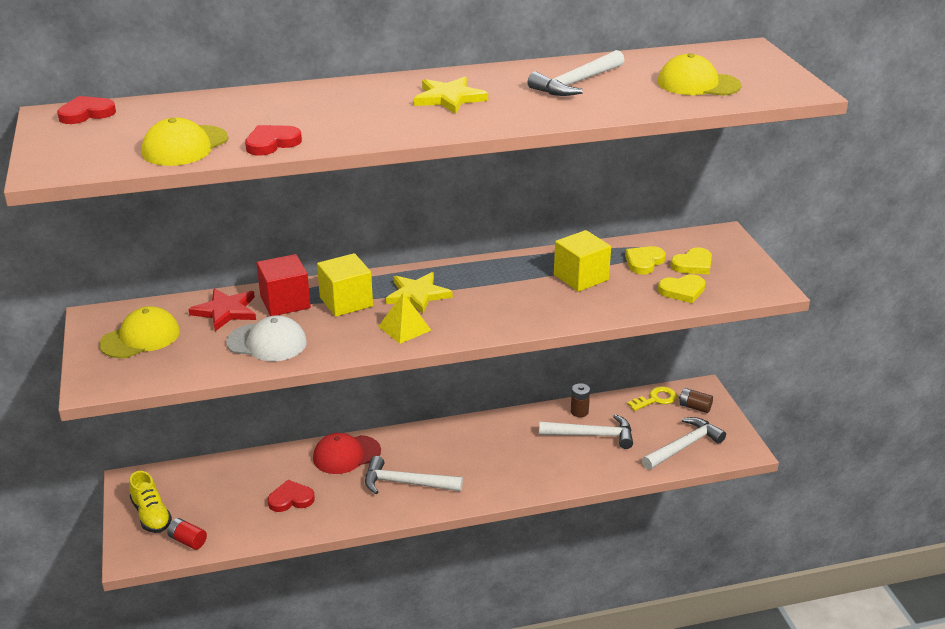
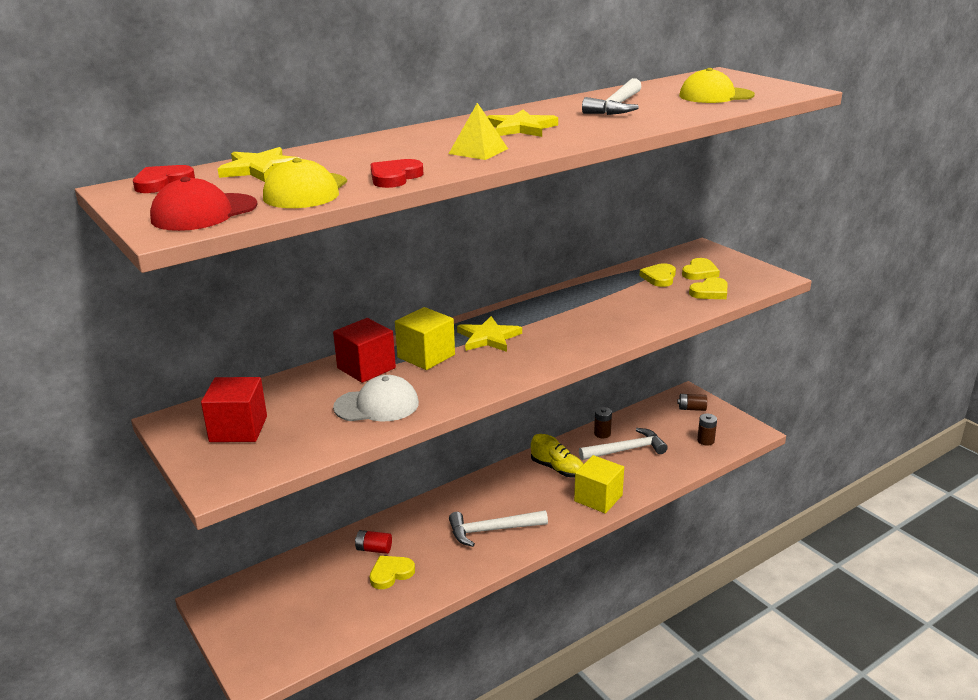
camera: 20 degrees left, 5 degrees down
yellow cap [99,306,180,358] -> red cube [201,377,267,442]
yellow shoe [129,471,172,533] -> yellow shoe moved to [531,434,583,478]
red battery [167,518,207,550] -> red battery moved to [355,530,392,554]
red star [188,288,256,331] -> none
red heart [267,480,315,512] -> yellow heart [370,556,415,589]
red cap [313,433,381,474] -> red cap moved to [150,177,258,231]
yellow pyramid [378,293,431,344] -> yellow pyramid moved to [449,103,508,160]
yellow cube [554,230,611,292] -> yellow cube moved to [574,455,624,514]
yellow key [627,387,677,411] -> none
white hammer [642,417,726,470] -> brown battery [697,414,717,446]
none -> yellow star [218,147,301,182]

